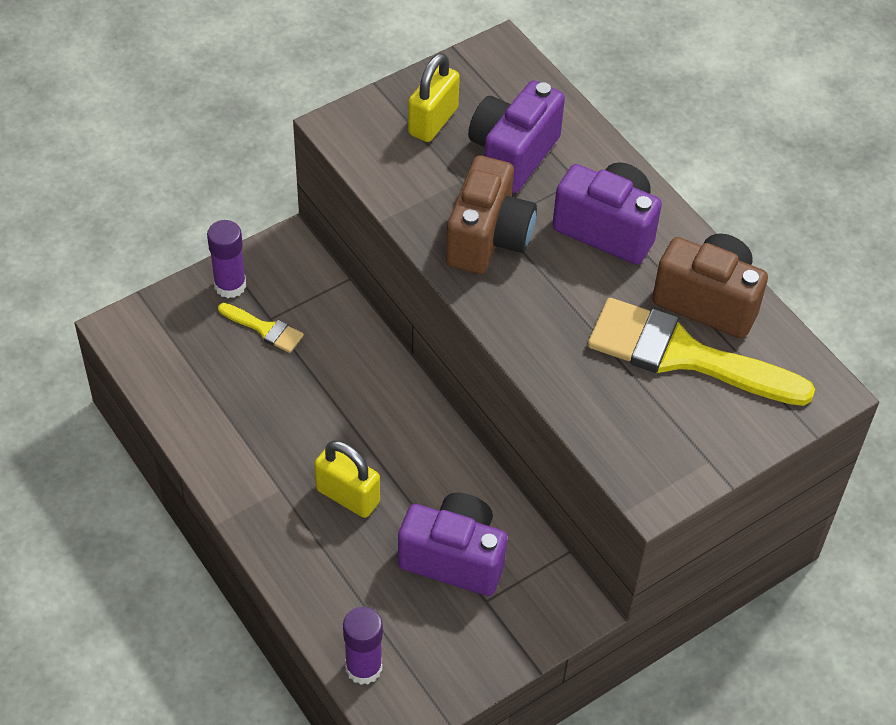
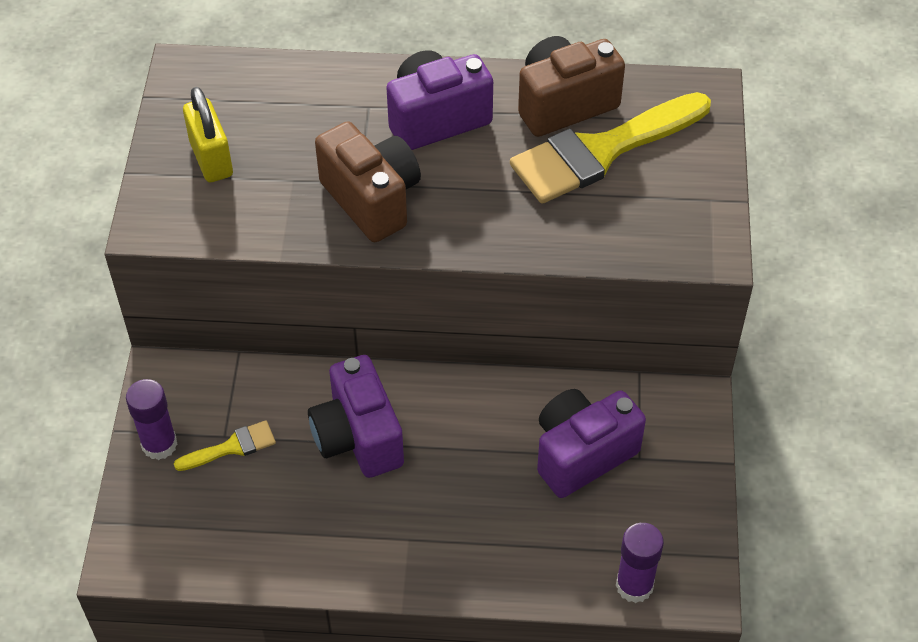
camera: 50 degrees left, 0 degrees up
yellow padlock [314,440,380,518] -> none
purple camera [468,80,565,193] -> purple camera moved to [308,355,404,478]

